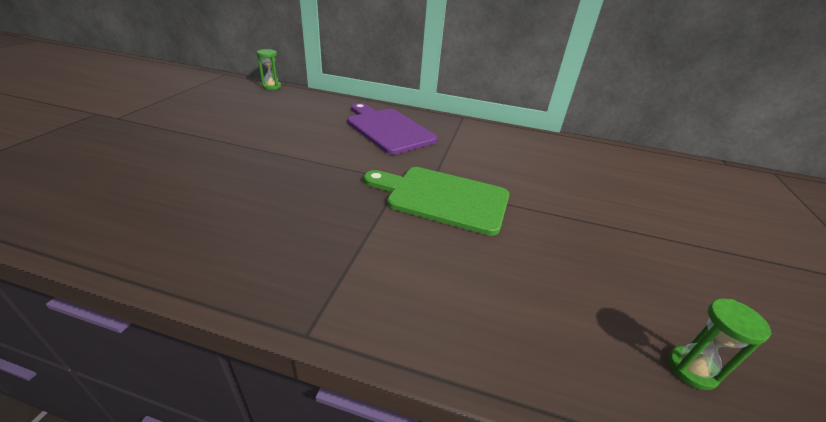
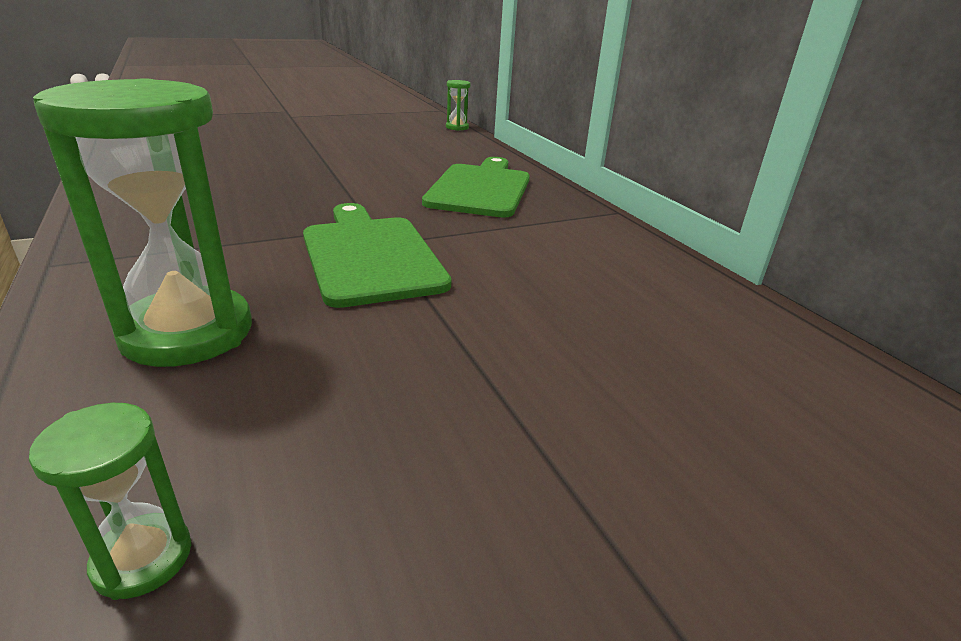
camera: 50 degrees right, 5 degrees down
purple cutting board [347,103,437,155] -> green cutting board [422,157,530,218]
none -> green hourglass [33,79,252,367]

